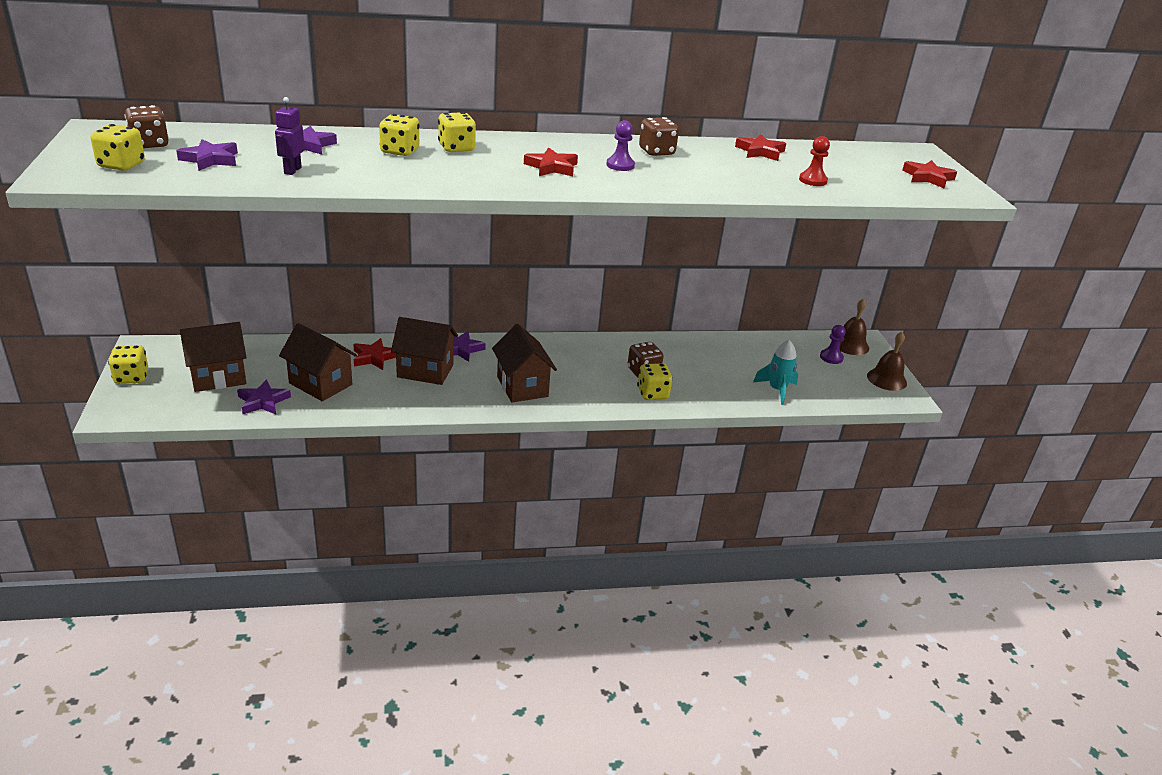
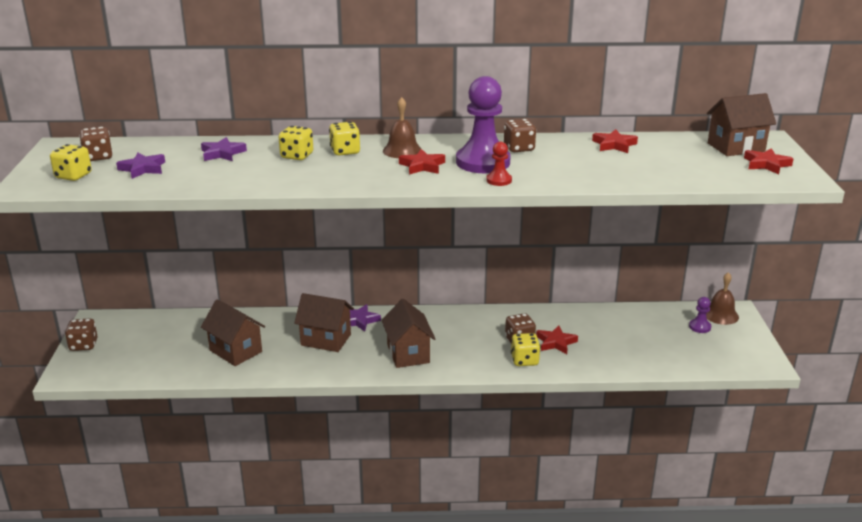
camera: 10 degrees right, 5 degrees down
yellow dice [108,345,148,384] -> brown dice [65,319,98,351]
brown house [180,322,247,392] -> brown house moved to [707,93,776,156]
purple star [237,379,291,414] -> none
purple robot [275,97,305,175] -> none
red star [353,338,396,370] -> red star moved to [536,325,578,354]
purple pawn [607,120,635,171] -> purple pawn [456,76,511,173], size x2.23
turquoise rocket [753,340,798,405] -> none
red pawn [799,136,830,186] -> red pawn moved to [486,142,512,186]
brown bell [867,332,907,391] -> brown bell moved to [383,97,421,158]

